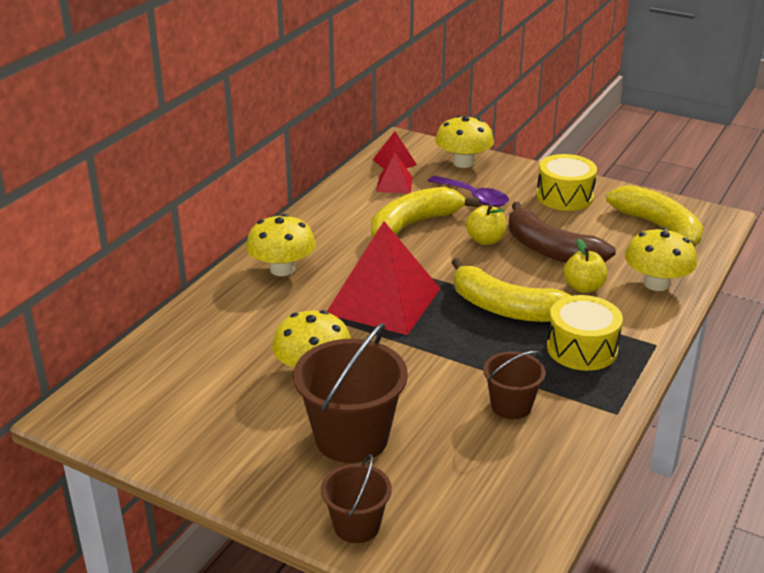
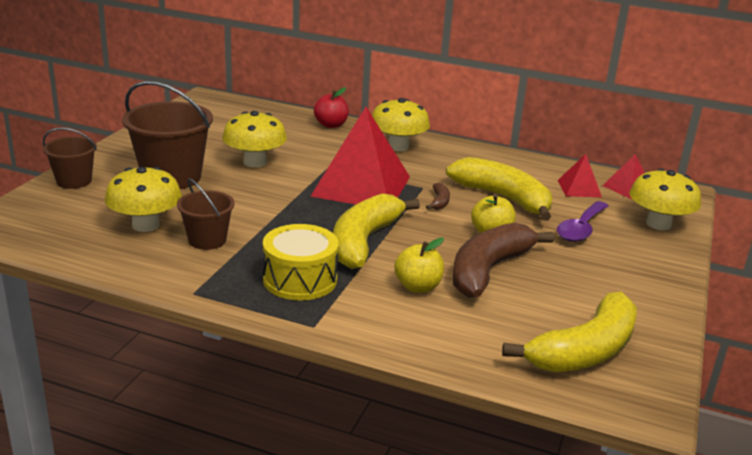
camera: 80 degrees right, 5 degrees down
yellow drum [537,154,597,211] -> none
yellow mushroom [625,228,697,291] -> yellow mushroom moved to [105,167,182,232]
none -> red apple [314,87,349,128]
none -> brown banana [426,183,450,210]

